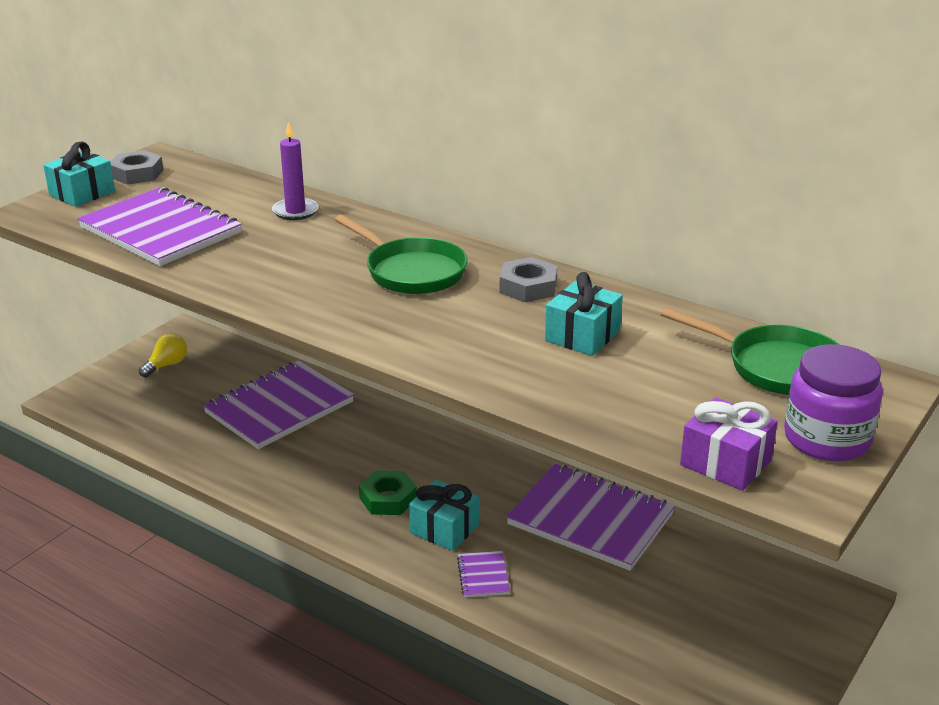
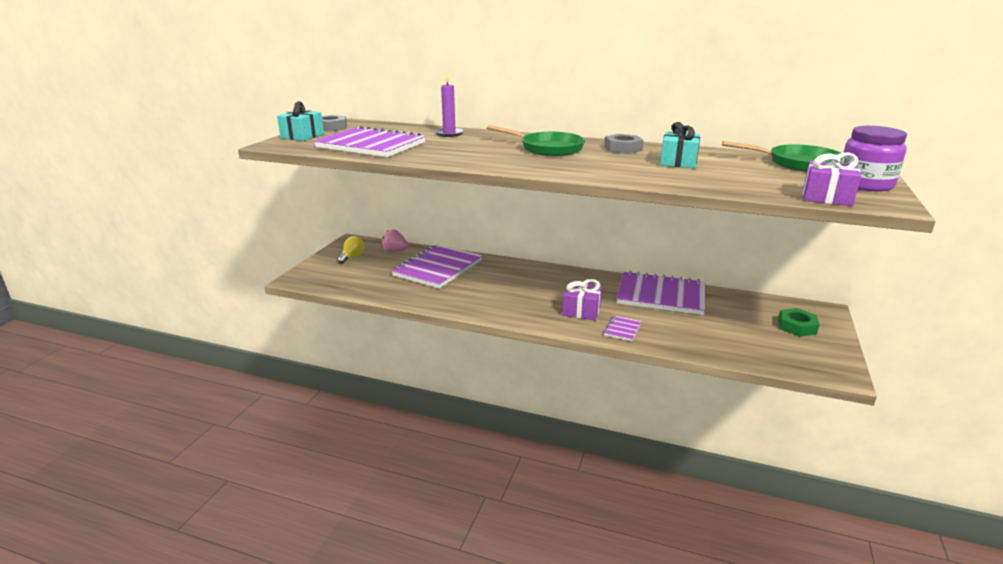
camera: 15 degrees left, 5 degrees down
green nut [359,471,417,515] -> green nut moved to [778,308,820,337]
turquoise gift [409,479,479,551] -> purple gift [562,279,602,321]
purple notebook [457,551,510,597] -> purple notebook turned 45 degrees clockwise [604,316,641,341]
none -> pink strawberry [381,229,409,252]

